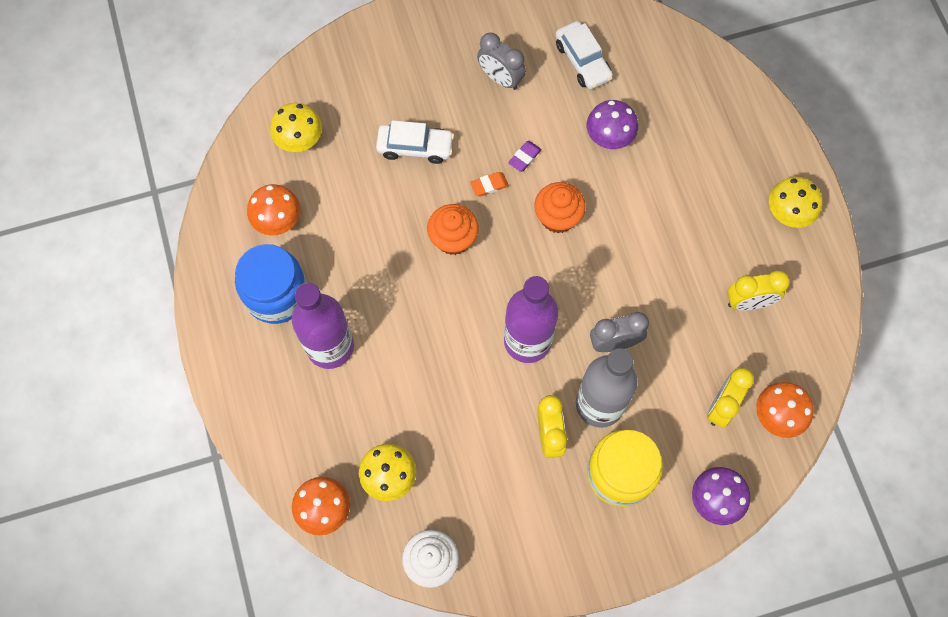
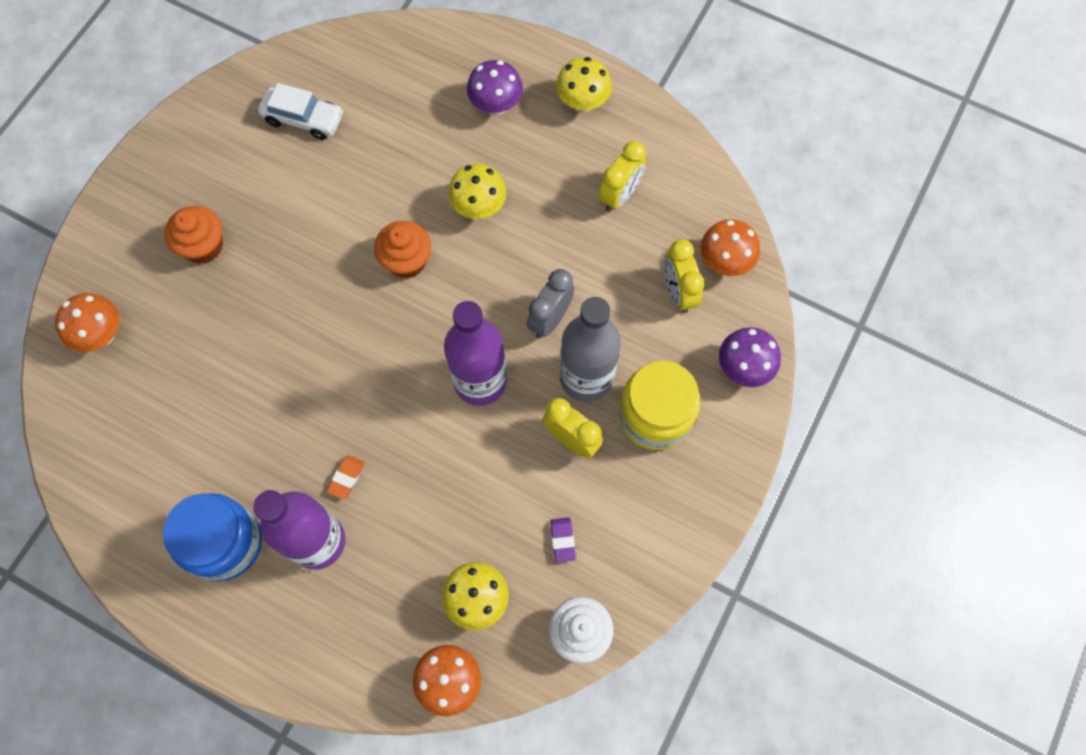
camera: 45 degrees left, 0 degrees up
orange mushroom [247,184,300,235] -> orange mushroom moved to [55,293,119,352]
yellow mushroom [270,103,322,152] -> yellow mushroom moved to [448,163,507,219]
white car [376,120,454,164] -> none
orange cupcake [427,204,479,255] -> orange cupcake moved to [165,206,223,263]
orange eraser [470,172,509,196] -> orange eraser moved to [327,455,365,500]
grey clock [477,33,526,90] -> none
purple eraser [508,141,542,172] -> purple eraser moved to [550,517,576,563]
purple mushroom [587,100,638,149] -> purple mushroom moved to [467,60,523,116]

